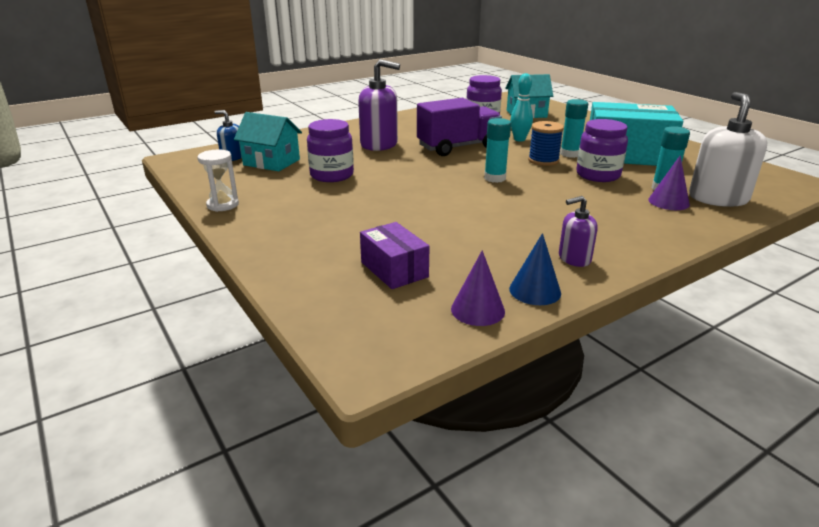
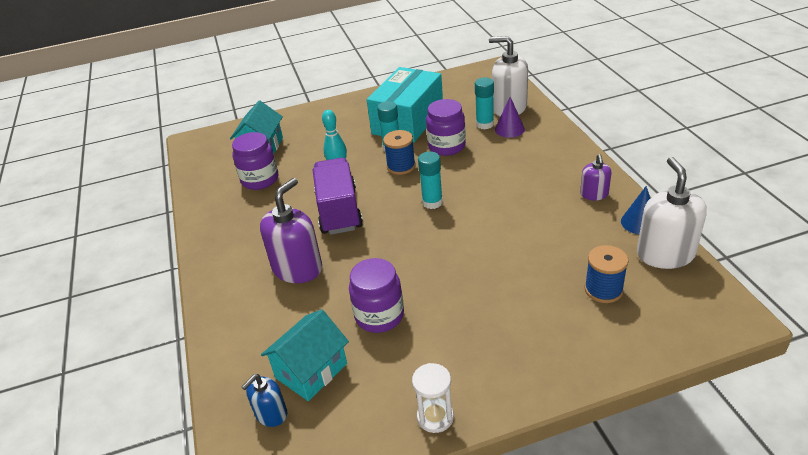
camera: 70 degrees left, 10 degrees up
purple box [360,222,430,289] -> blue spool [585,245,629,303]
purple cone [451,250,505,326] -> white soap dispenser [637,157,707,269]

